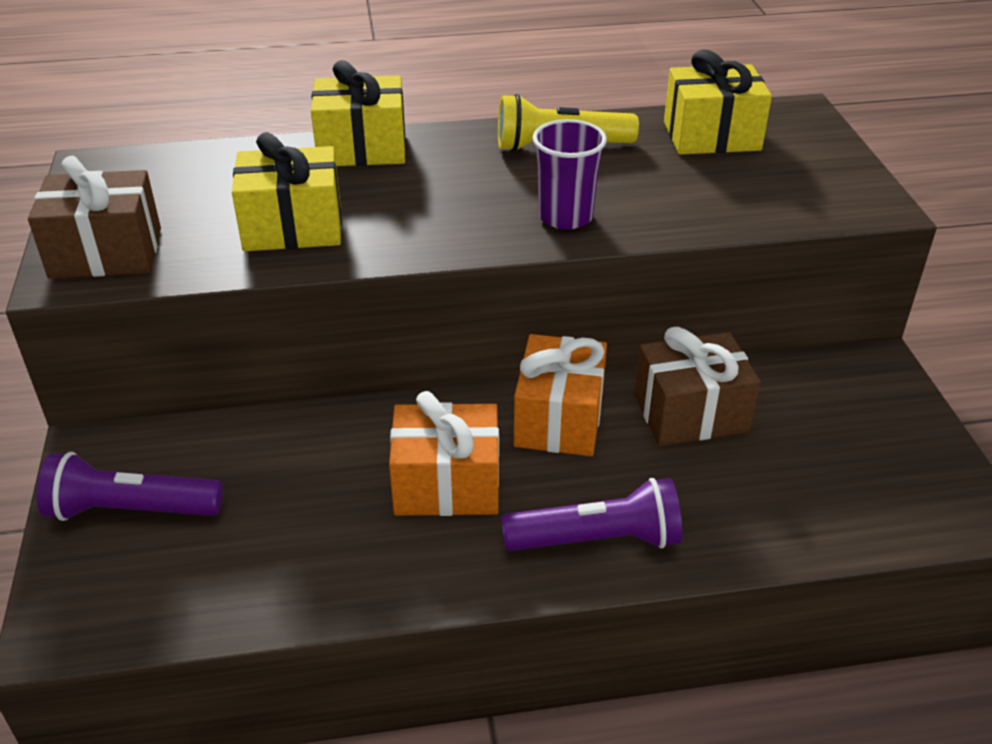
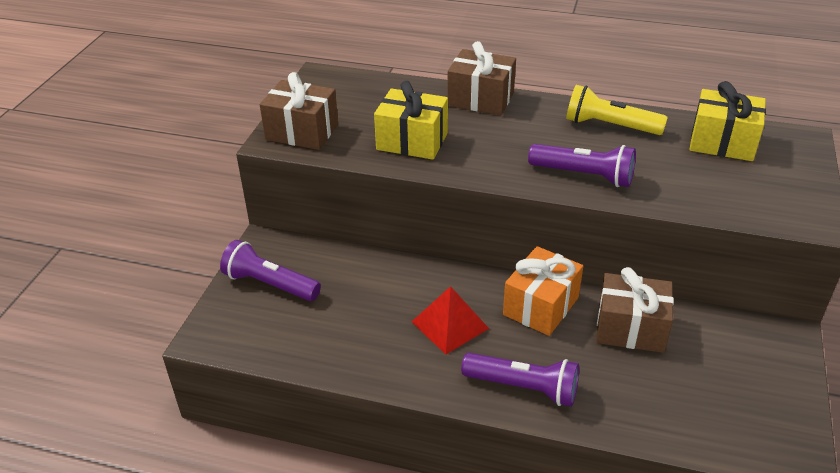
camera: 25 degrees right, 0 degrees up
yellow gift [311,60,406,166] -> brown gift [447,41,516,115]
orange gift [389,391,499,516] -> red pyramid [412,286,489,354]
purple cup [533,119,607,230] -> purple flashlight [528,144,636,187]

